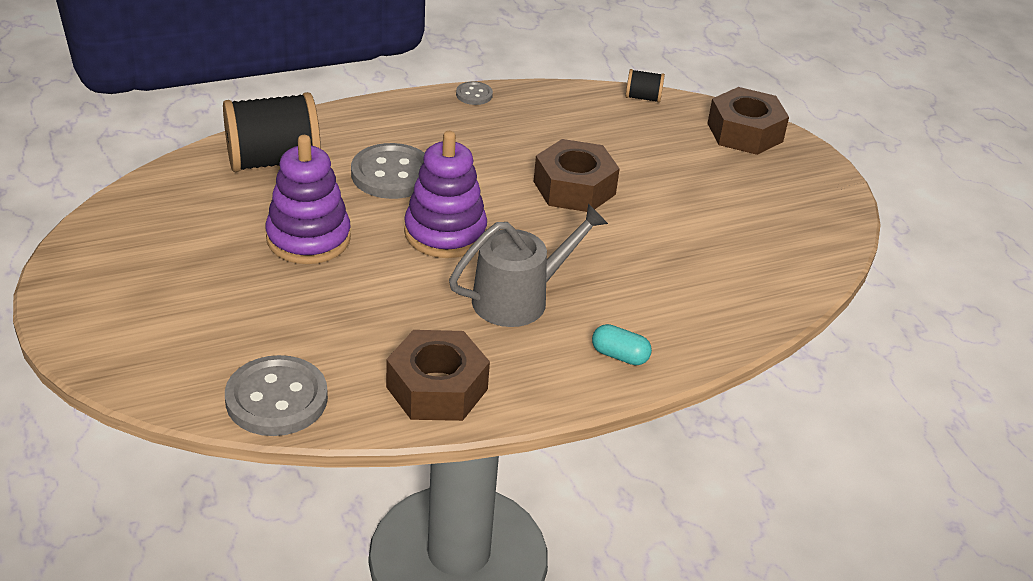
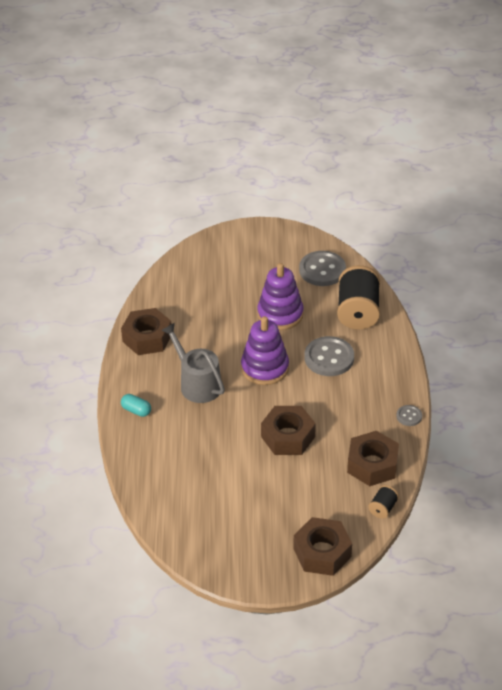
camera: 115 degrees right, 5 degrees up
grey button [225,355,328,436] -> grey button moved to [299,251,346,286]
grey watering can [449,204,608,327] -> grey watering can turned 150 degrees clockwise [161,323,225,403]
turquoise capsule [592,324,652,365] -> turquoise capsule turned 75 degrees clockwise [121,394,151,417]
none -> brown nut [347,431,399,486]

